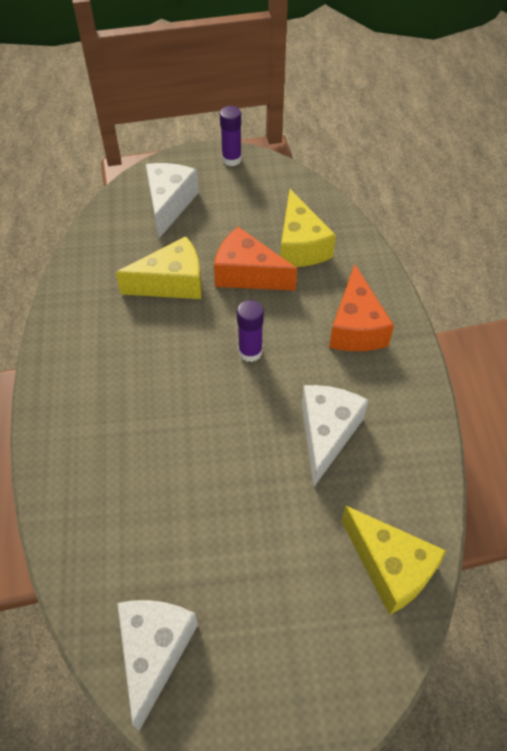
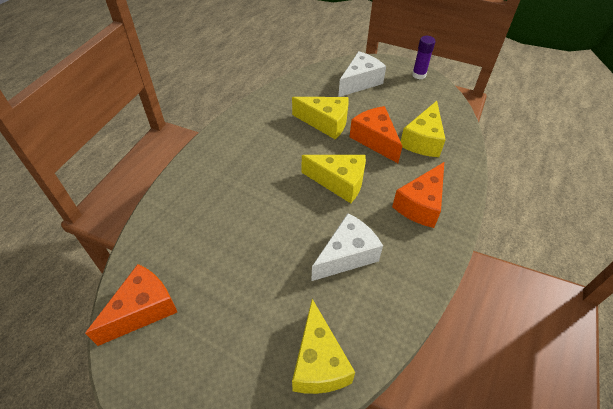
camera: 35 degrees right, 5 degrees down
white cheese [117,600,198,731] -> orange cheese [85,264,177,346]
purple glue stick [237,300,264,362] -> yellow cheese [302,155,366,203]

